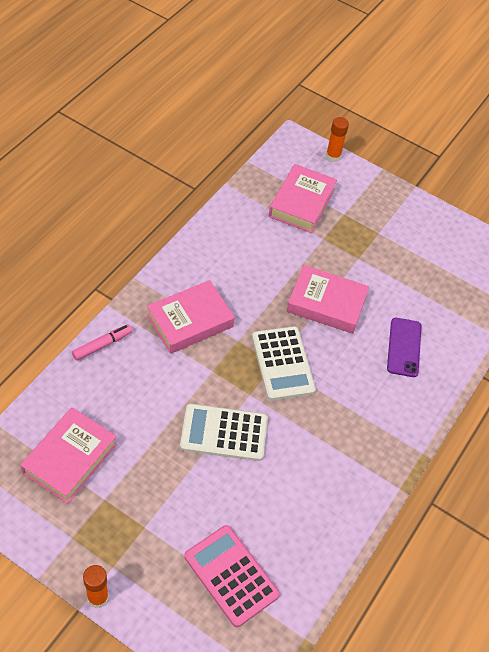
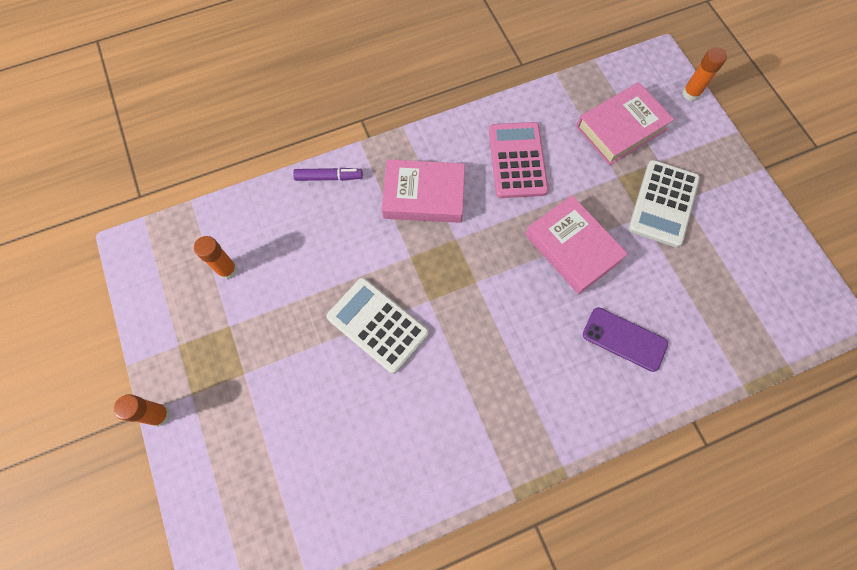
camera: 40 degrees right, 15 degrees up
pink book [20,407,117,504] -> orange glue stick [194,236,238,280]
pink marker [72,324,132,361] -> purple marker [293,168,363,181]
pink calculator [184,525,280,627] -> pink calculator moved to [489,122,548,198]
white calculator [252,326,316,401] -> white calculator moved to [629,160,700,248]
purple phone [387,318,422,377] -> purple phone turned 75 degrees clockwise [583,307,668,372]

